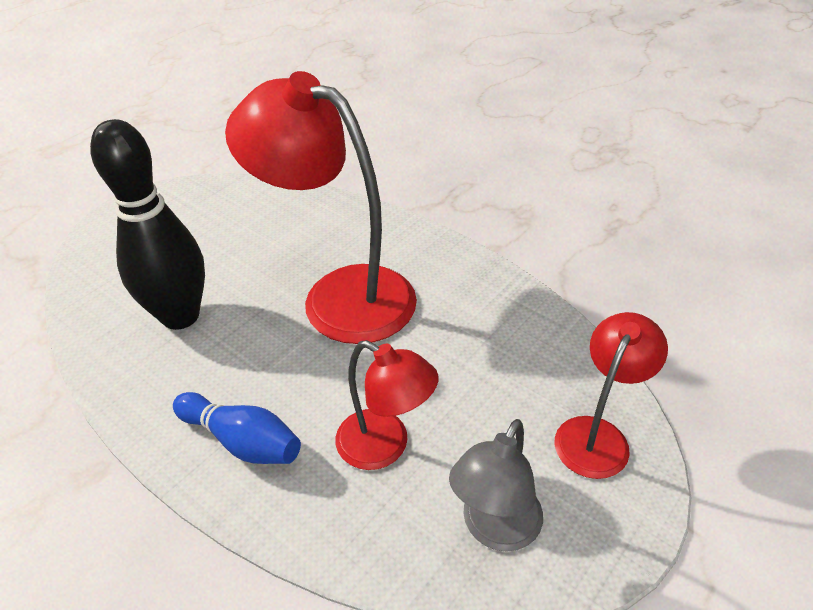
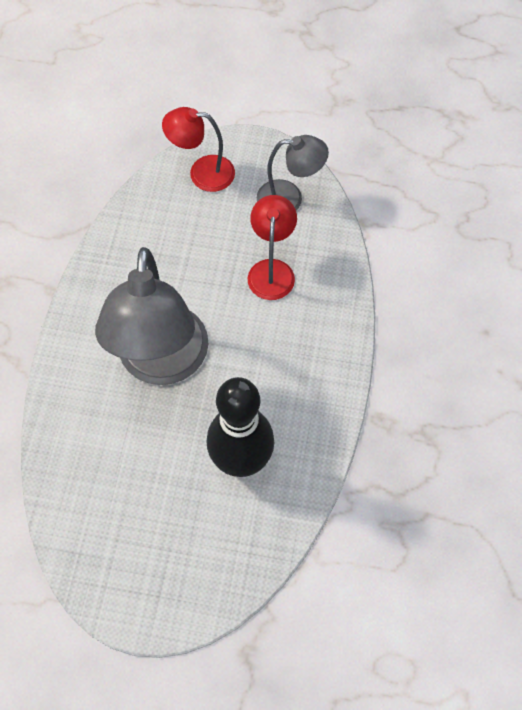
camera: 120 degrees left, 20 degrees up
blue bowling pin [173,392,301,464] -> none
red lamp [225,71,417,344] -> grey lamp [95,247,209,385]

